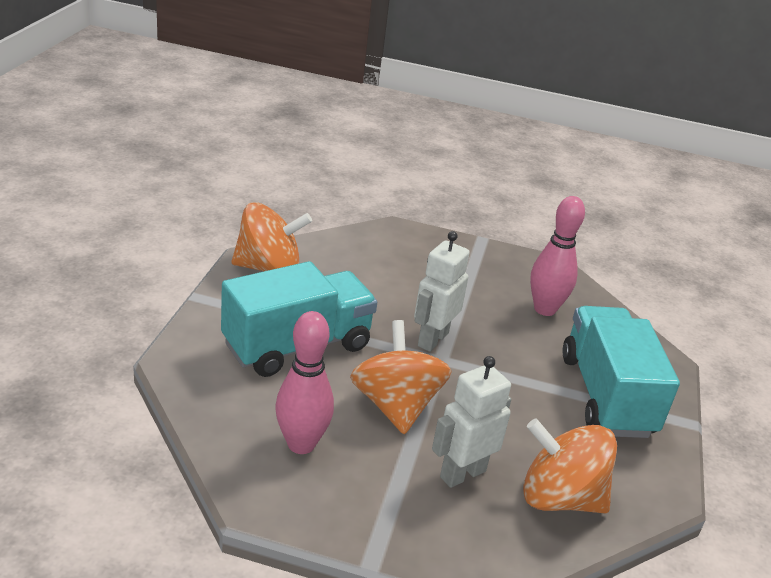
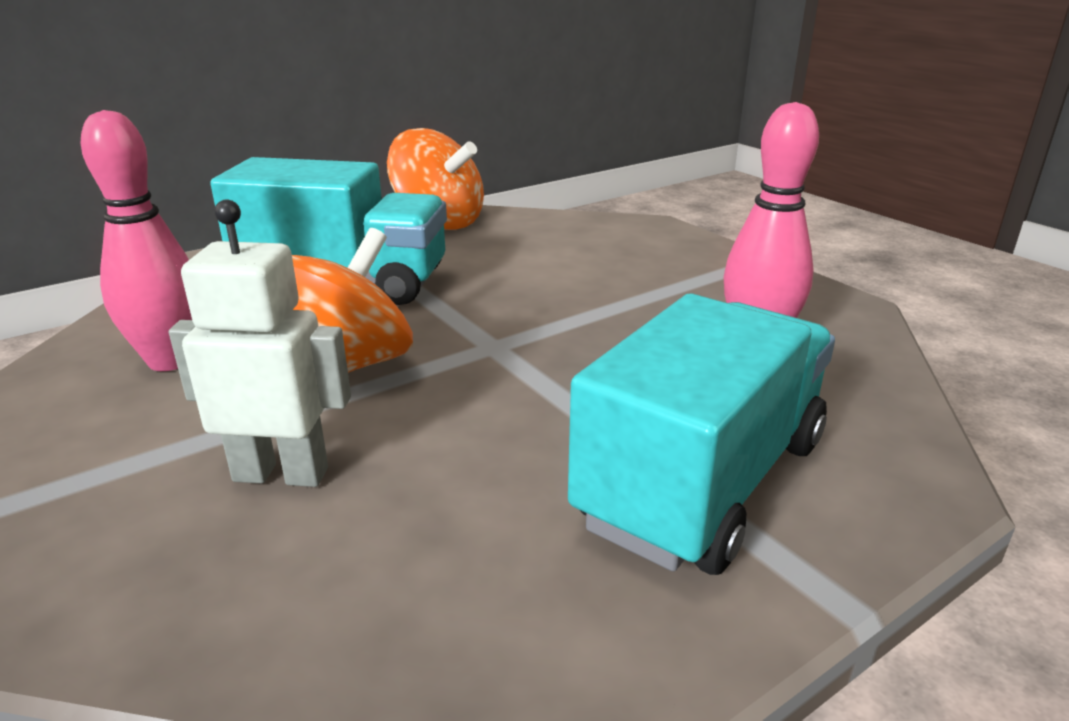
camera: 45 degrees right, 5 degrees down
white robot [414,231,470,352] -> none
orange spinning top [523,419,617,513] -> none

